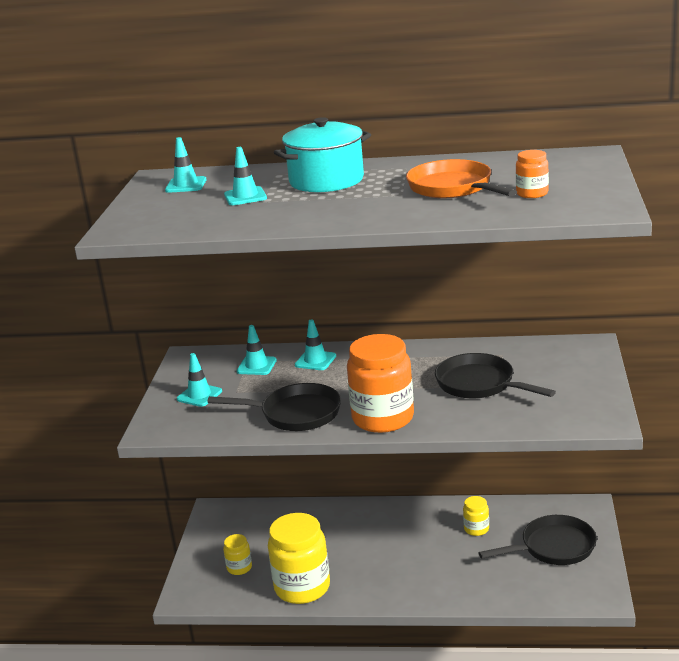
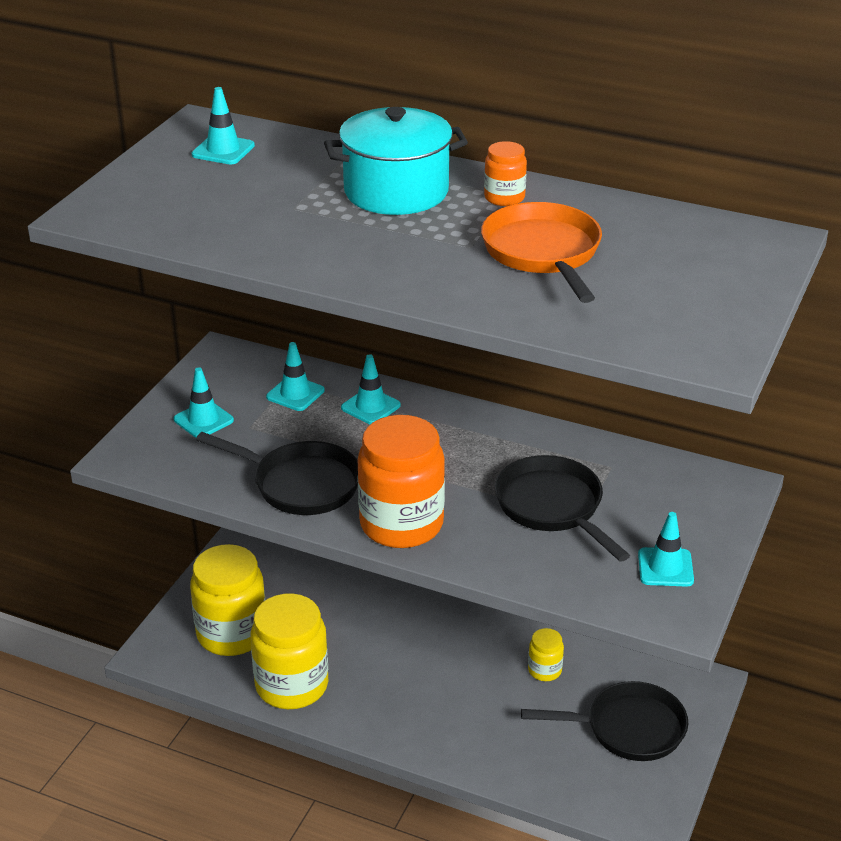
camera: 15 degrees right, 10 degrees up
yellow jar [223,534,252,575] -> yellow jar [190,544,265,656], size x2.13
turquoise traffic cone [224,147,267,205] -> turquoise traffic cone moved to [638,512,694,587]
orange jar [516,150,549,198] -> orange jar moved to [484,141,527,206]

